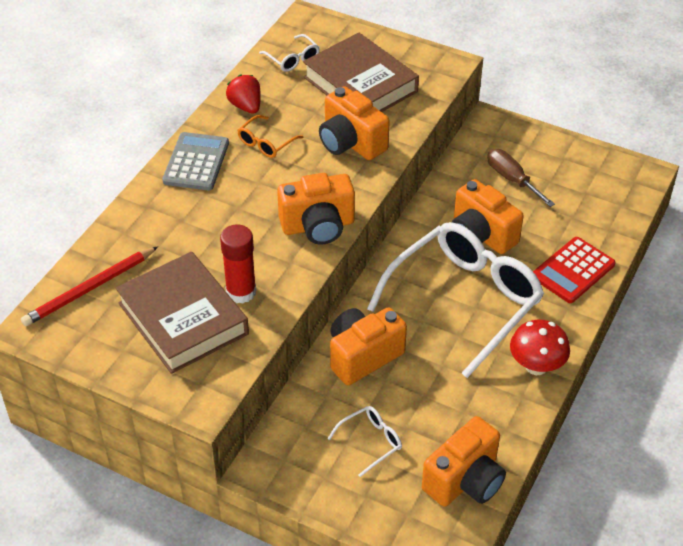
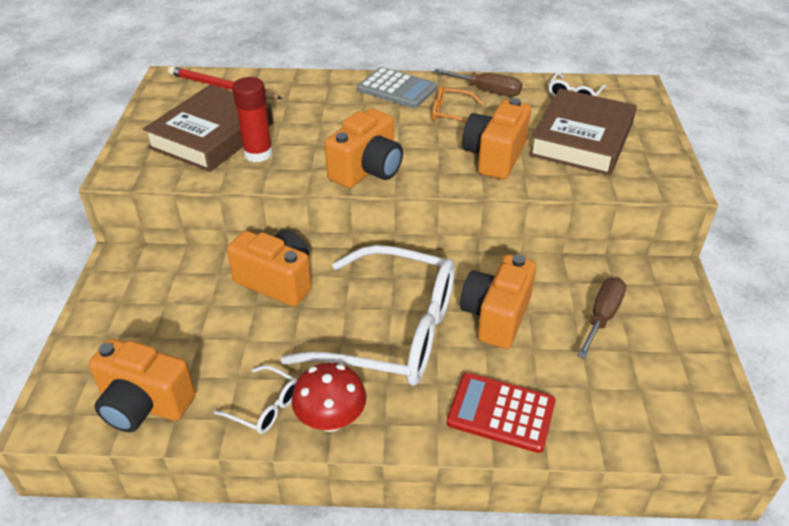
camera: 65 degrees right, 5 degrees down
grey calculator [163,132,229,190] -> grey calculator turned 45 degrees clockwise [357,67,437,108]
red strawberry [226,74,261,114] -> brown screwdriver [434,69,522,96]
orange camera [277,173,355,245] -> orange camera turned 105 degrees counterclockwise [325,109,403,188]
white glasses [327,406,402,477] -> white glasses moved to [214,365,297,434]

